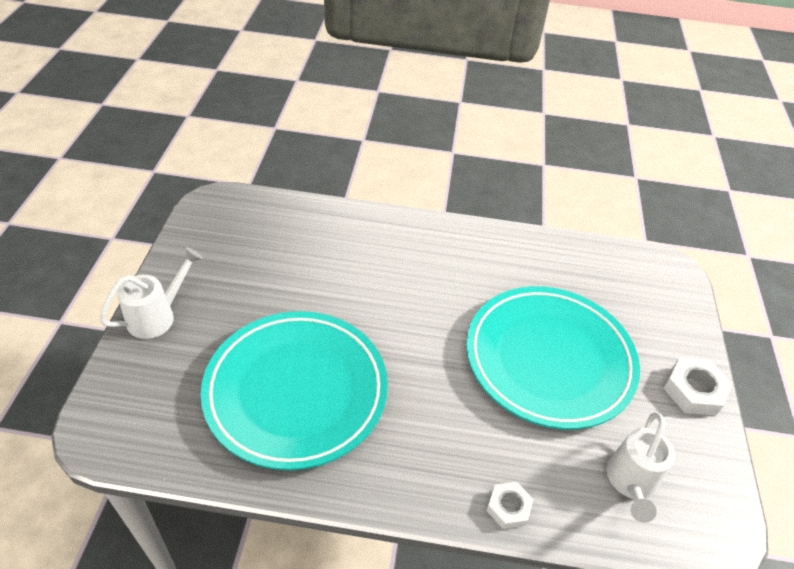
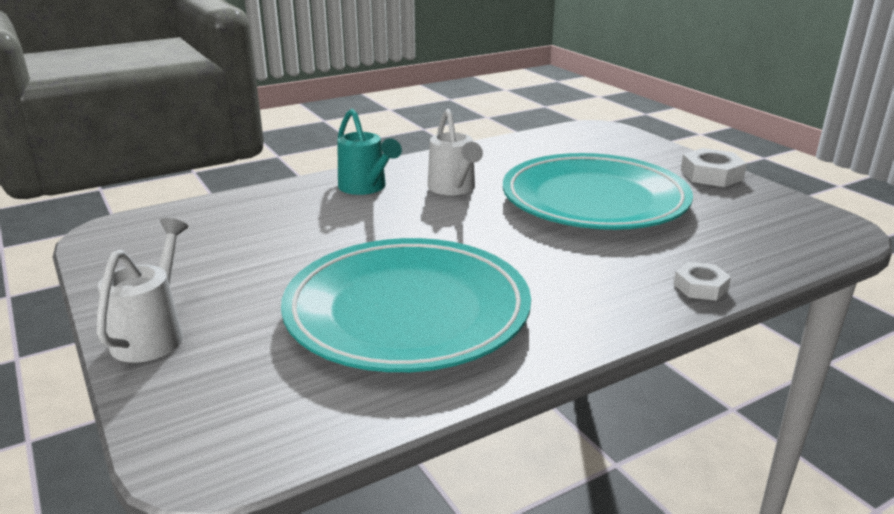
camera: 35 degrees left, 20 degrees down
white watering can [607,412,675,523] -> white watering can moved to [428,109,483,195]
none -> turquoise watering can [337,109,402,195]

